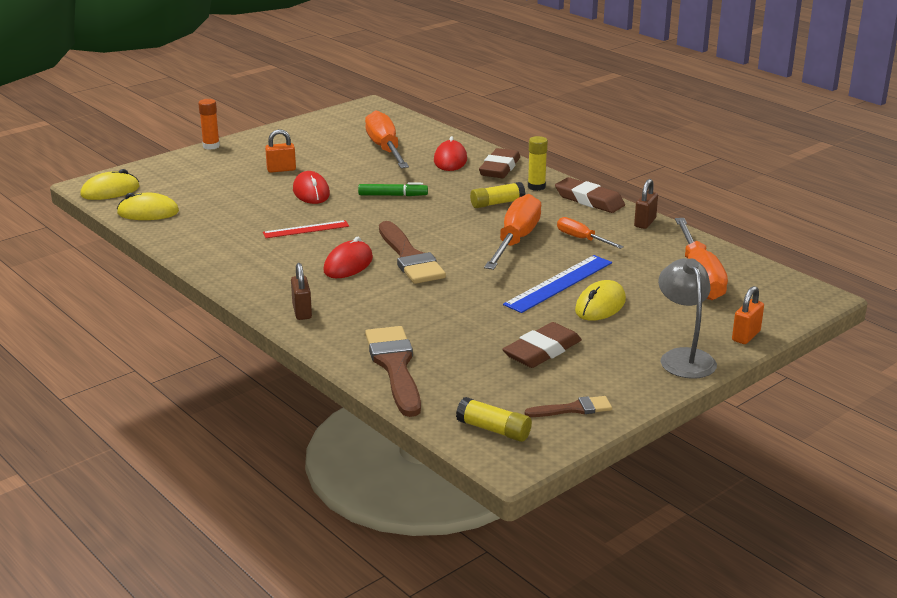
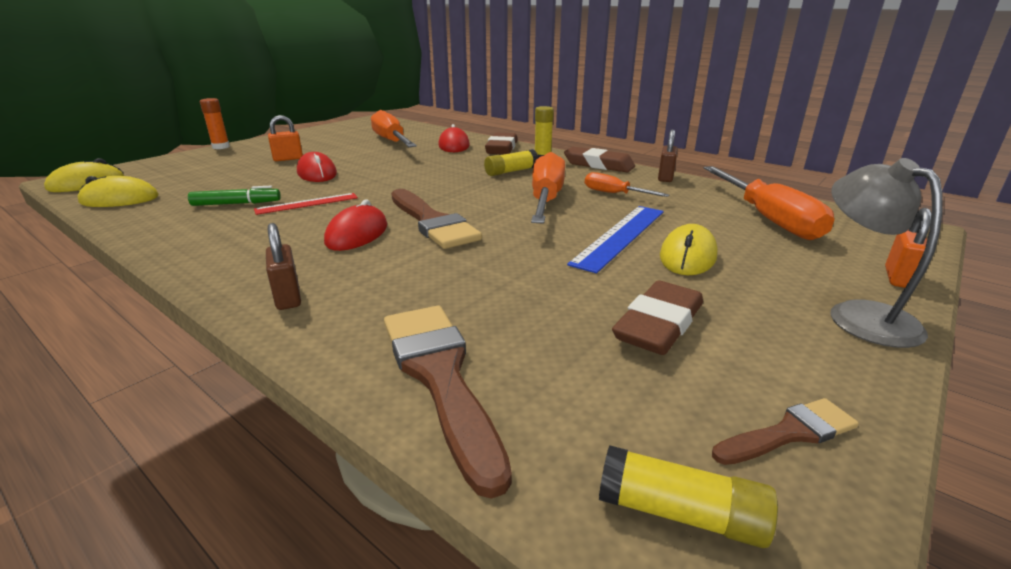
camera: 10 degrees left, 0 degrees up
green marker [358,183,428,196] -> green marker moved to [188,186,281,206]

